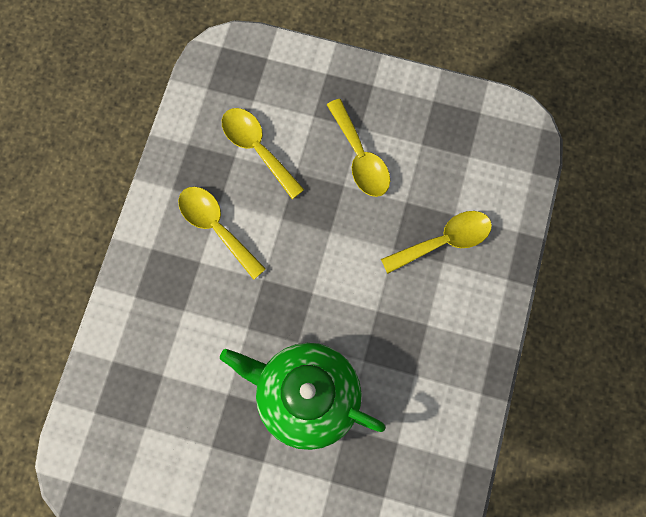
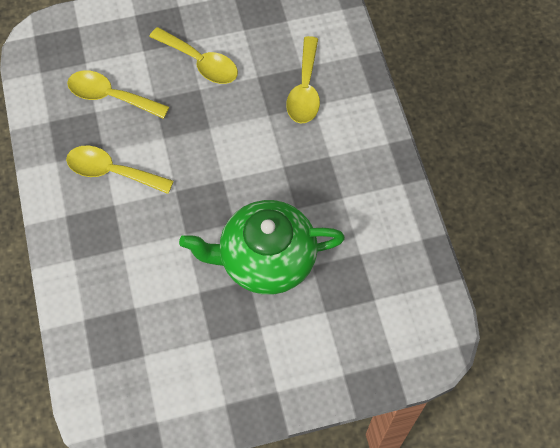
camera: 30 degrees left, 10 degrees down
yellow spoon [381,211,492,274] -> yellow spoon turned 150 degrees clockwise [286,36,320,123]

